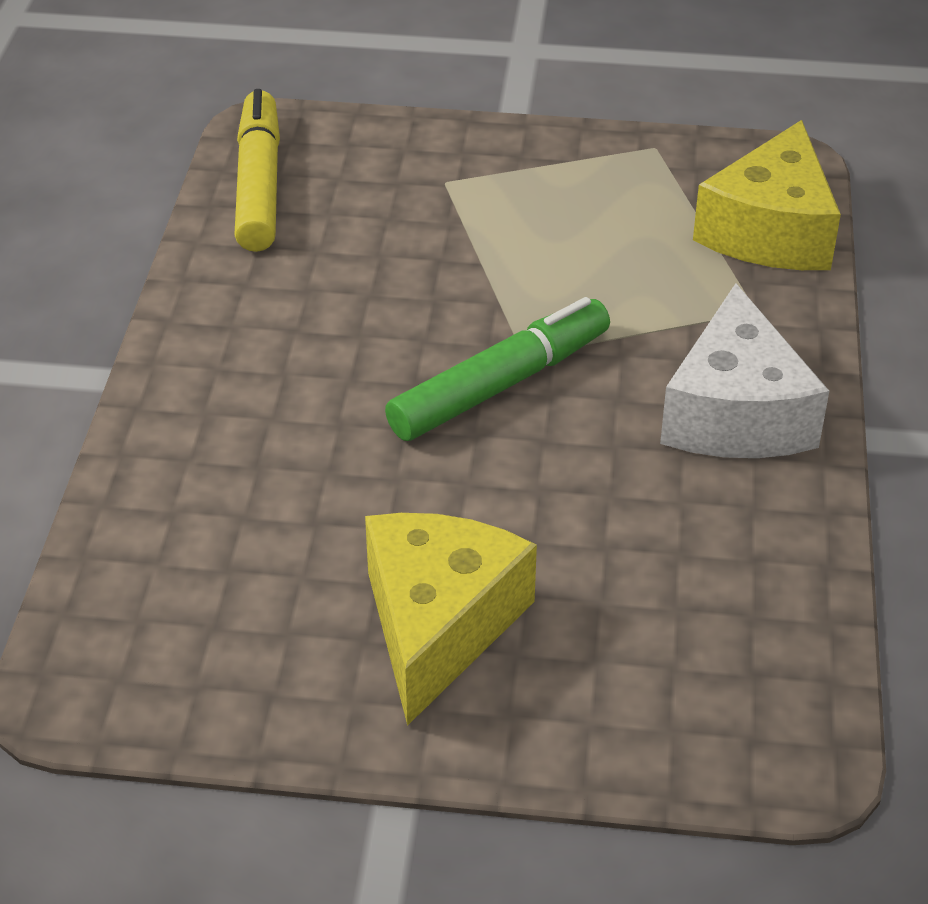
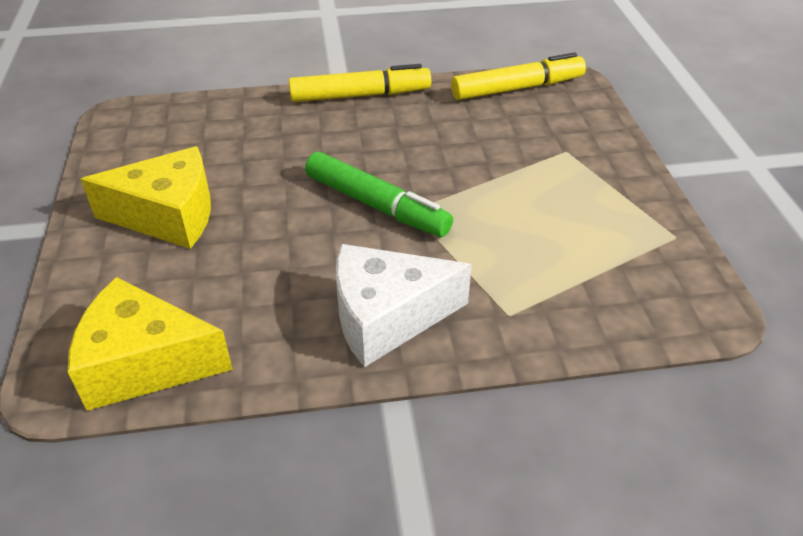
camera: 75 degrees right, 0 degrees up
yellow cheese [693,120,841,270] -> yellow cheese moved to [68,277,233,411]
none -> yellow marker [289,64,431,102]

